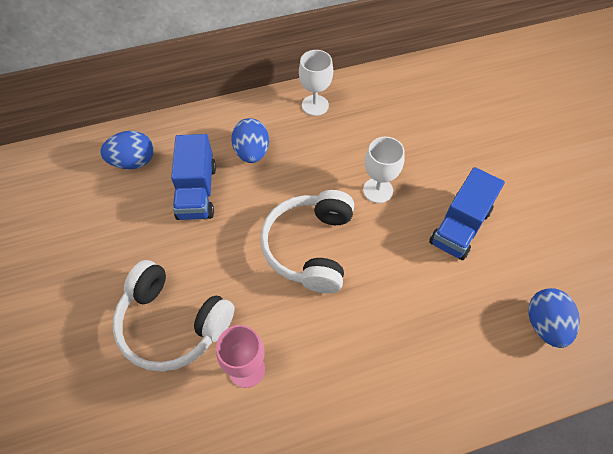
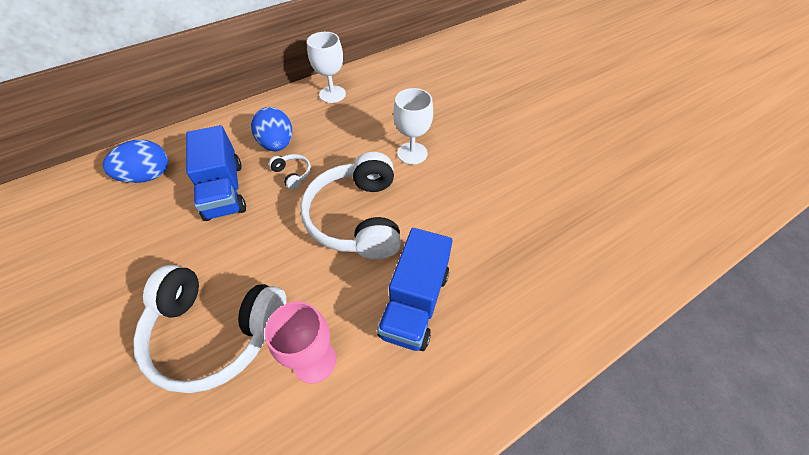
camera: 15 degrees left, 5 degrees down
blue truck [429,167,505,260] -> blue truck moved to [377,228,453,351]
blue egg [528,288,580,348] -> none
none -> white headphones [269,154,311,190]

